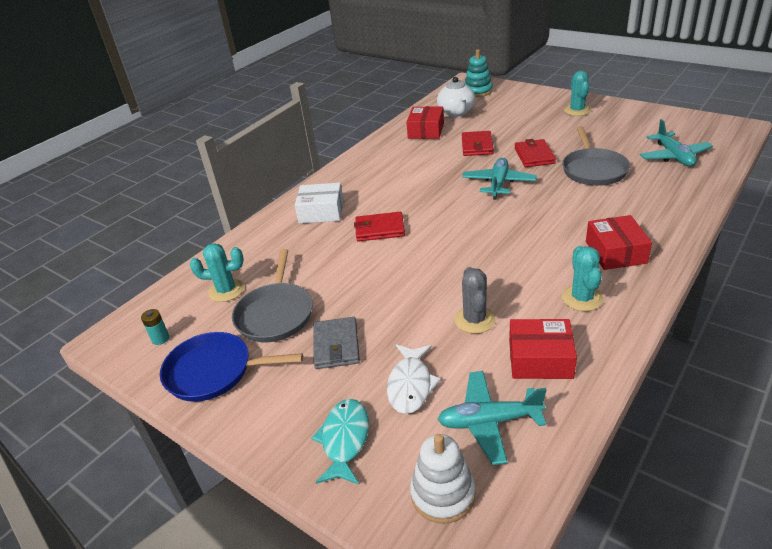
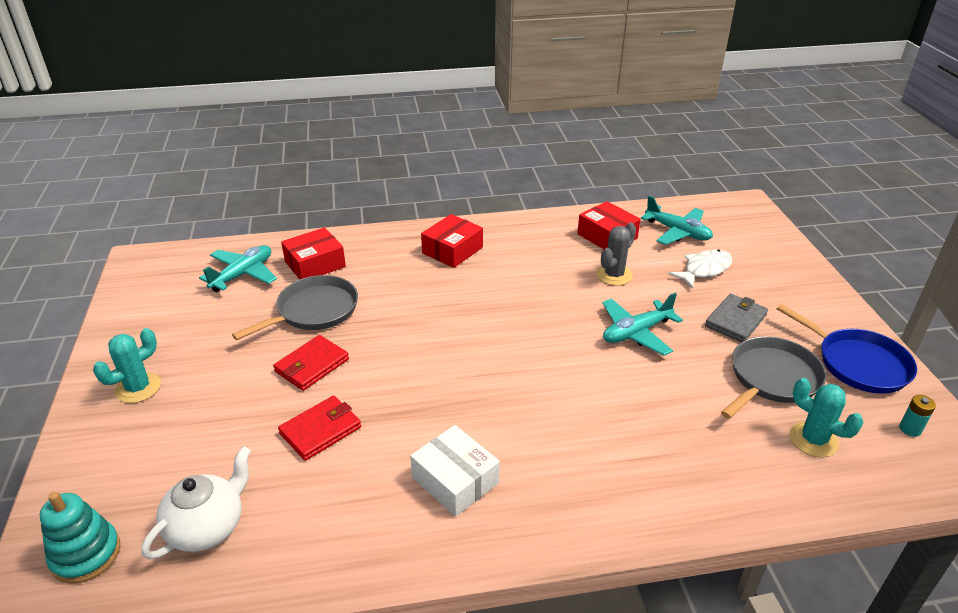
camera: 140 degrees left, 0 degrees up
white box [295,183,344,224] -> white box moved to [410,425,500,517]
turquoise fish [311,399,369,484] -> none
red wallet [354,212,405,242] -> none
red box [406,106,444,139] -> red box moved to [281,227,346,279]
white stacking toy [410,434,475,524] -> none
turquoise plane [462,158,537,199] -> turquoise plane moved to [602,293,683,356]
turquoise cactus [562,246,603,311] -> none

